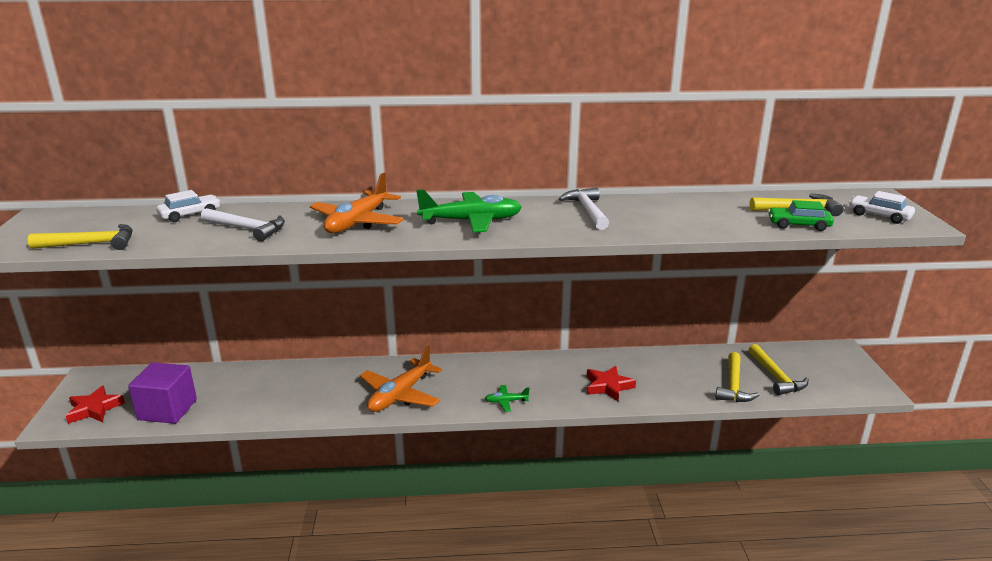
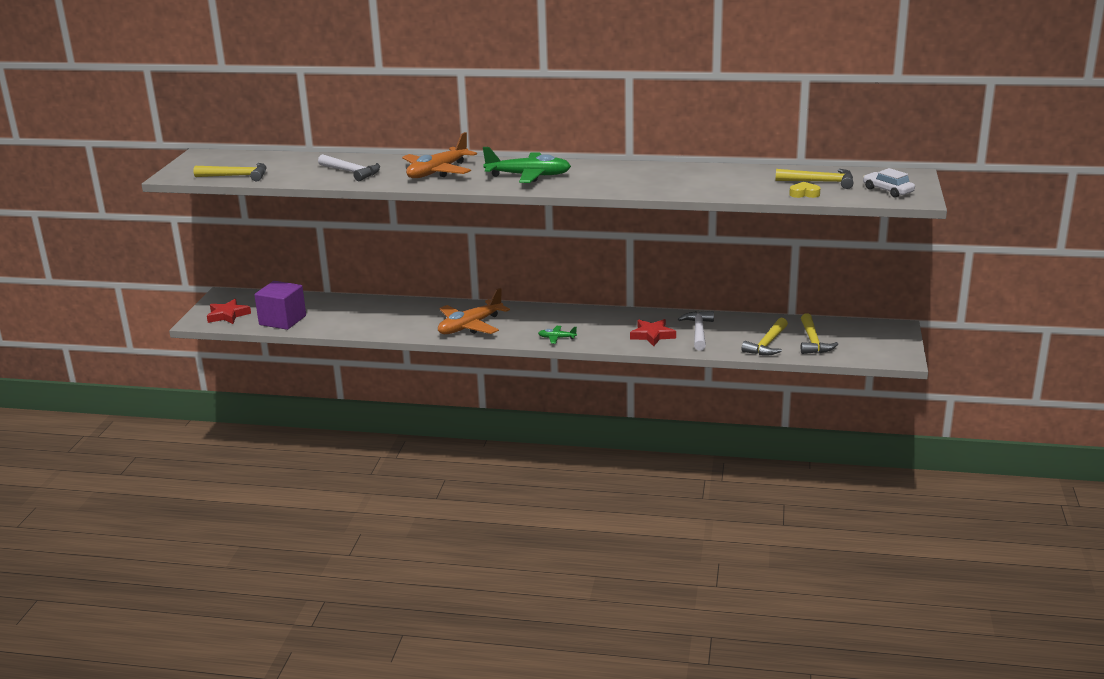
camera: 15 degrees right, 0 degrees up
white car [156,190,221,222] -> none
white hammer [559,187,609,230] -> white hammer moved to [678,311,714,351]
green car [768,200,834,231] -> yellow heart [789,182,820,198]

